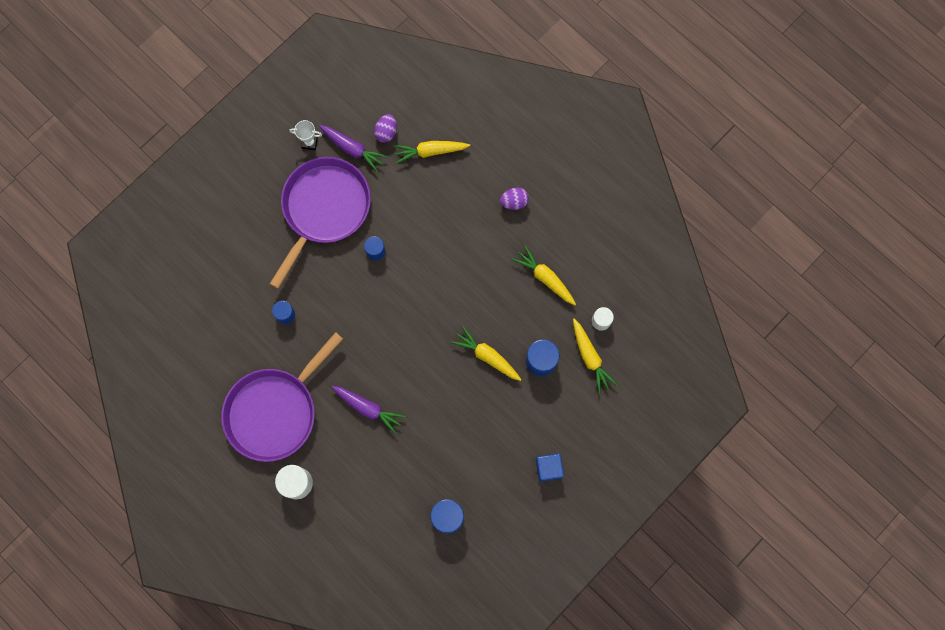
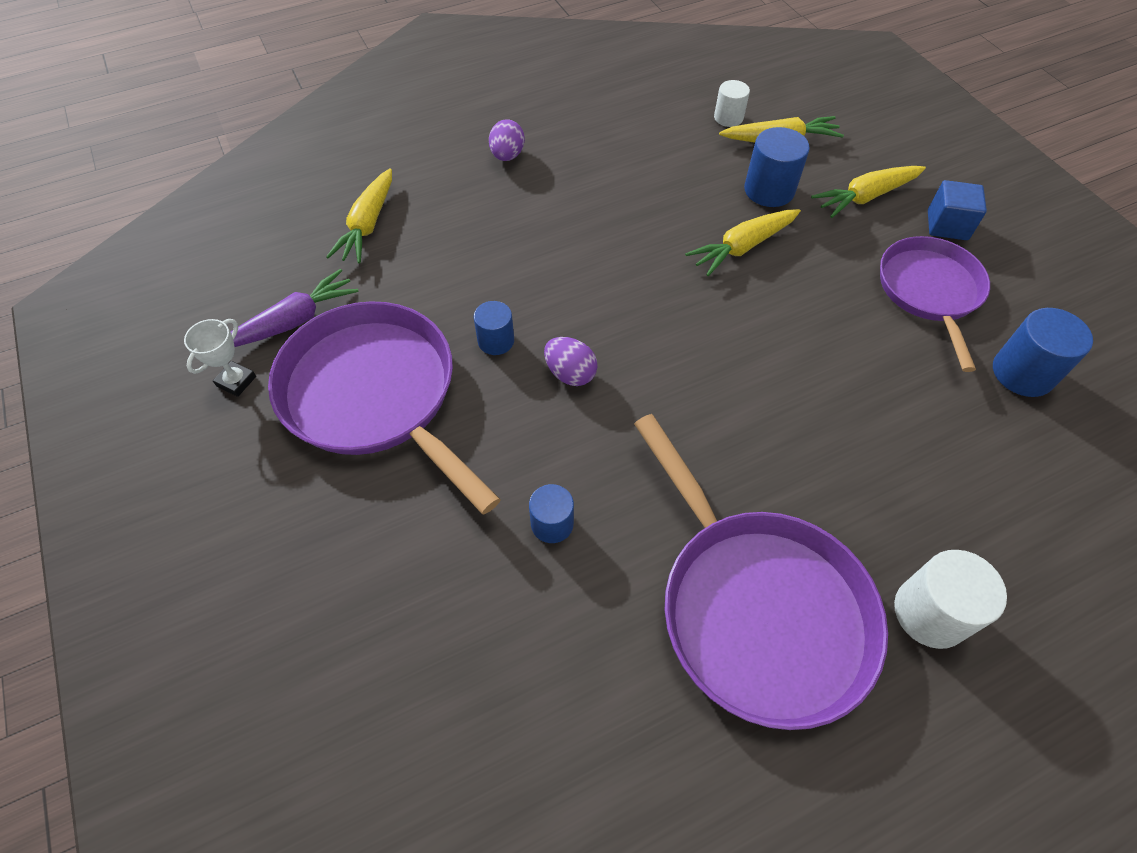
camera: 70 degrees left, 20 degrees down
purple carrot [332,386,406,434] -> none
purple egg [374,114,397,142] -> purple egg moved to [544,337,598,386]
yellow carrot [512,245,576,305] -> yellow carrot moved to [811,166,926,218]
none -> purple pan [880,236,990,372]

